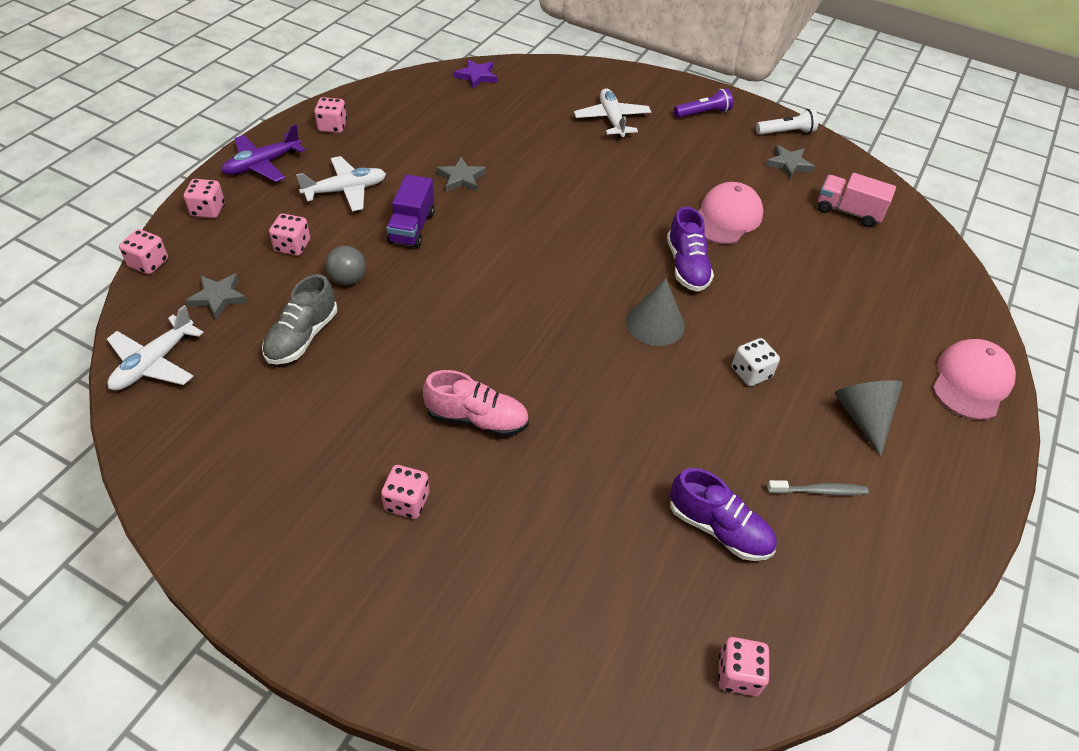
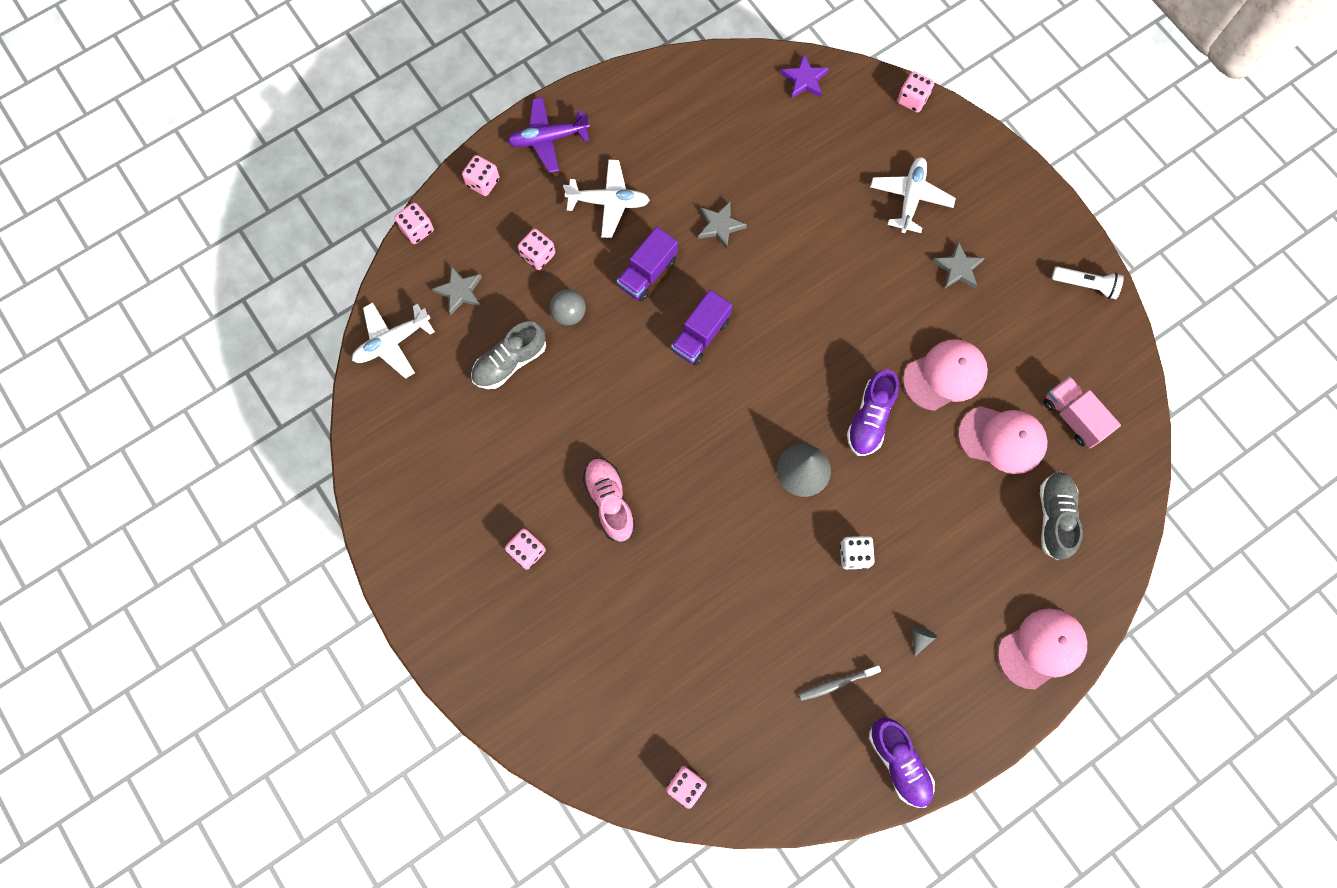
camera: 30 degrees right, 25 degrees up
pink dice [314,97,347,133] -> pink dice moved to [897,71,934,113]
pink shoe [423,370,529,437] -> pink shoe turned 150 degrees counterclockwise [583,458,636,542]
purple shoe [670,468,777,561] -> purple shoe moved to [869,718,935,808]
purple flashlight [674,88,733,118] -> none
grey star [765,145,815,180] -> grey star moved to [933,241,985,289]
grey toothbrush [767,480,869,495] -> grey toothbrush turned 135 degrees clockwise [799,665,881,701]
grey cone [835,380,903,457] -> grey cone [912,626,937,656], size x0.46
none -> purple truck [671,290,732,365]
none -> pink cap [958,406,1048,474]
none -> grey shoe [1040,471,1083,560]

